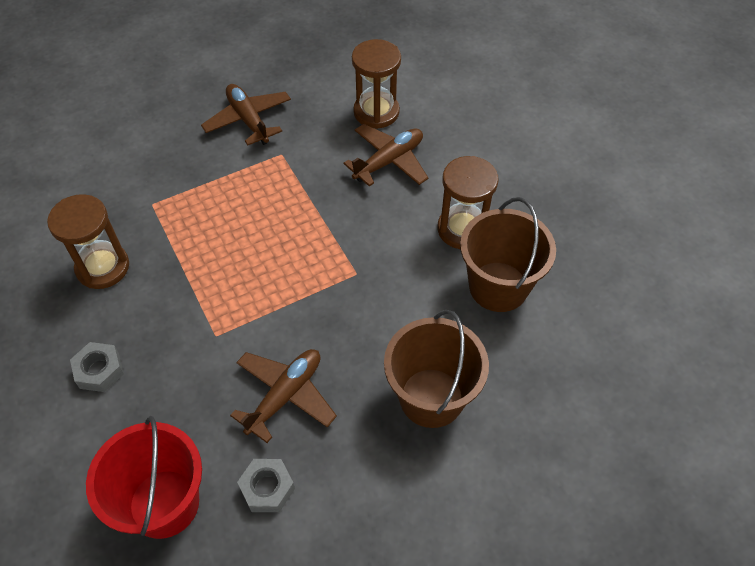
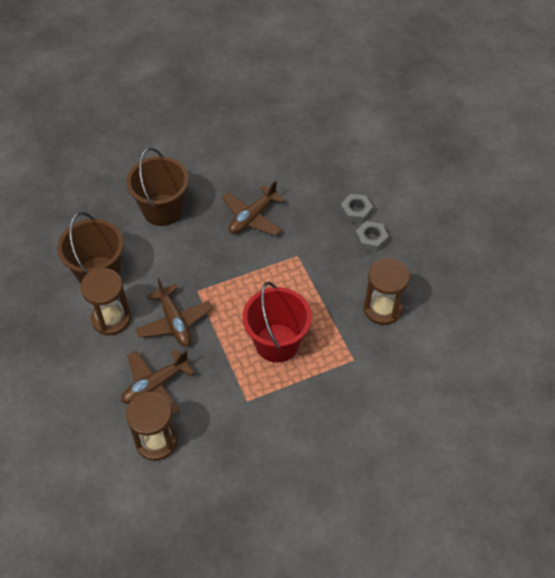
camera: 175 degrees left, 0 degrees up
red bucket [86,416,202,539] -> red bucket moved to [242,282,312,363]
brown plane [201,84,291,145] -> brown plane moved to [135,278,213,346]
grey nut [237,459,295,512] -> grey nut moved to [340,194,373,224]

